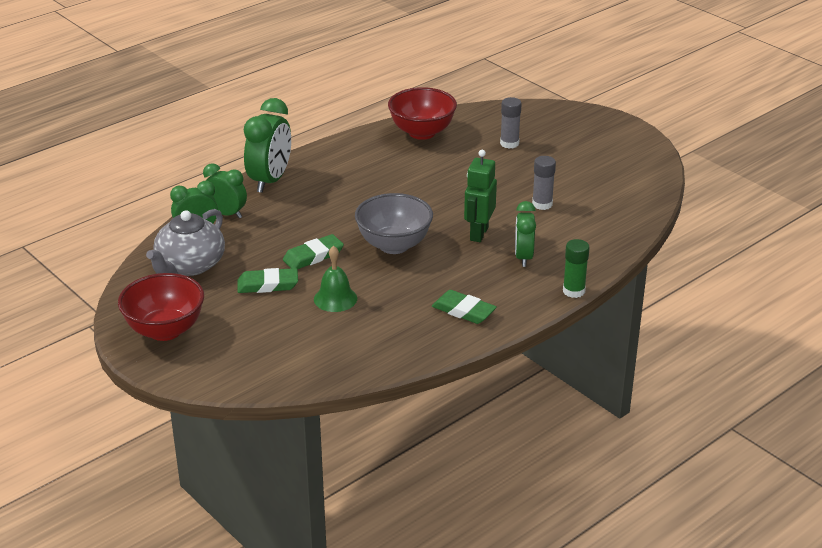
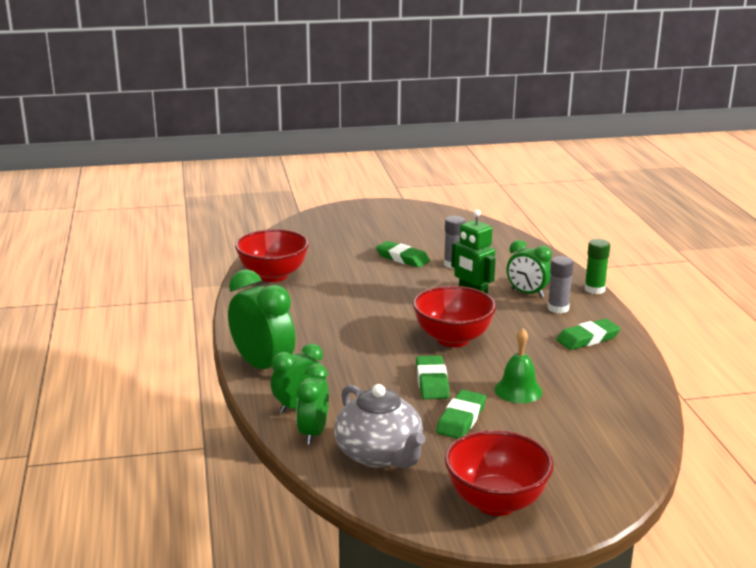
camera: 60 degrees left, 10 degrees down
grey bowl [355,193,433,254] -> red bowl [413,286,496,347]
grey glue stick [500,97,522,149] -> grey glue stick moved to [547,256,574,314]
none -> green eraser [376,241,430,268]

